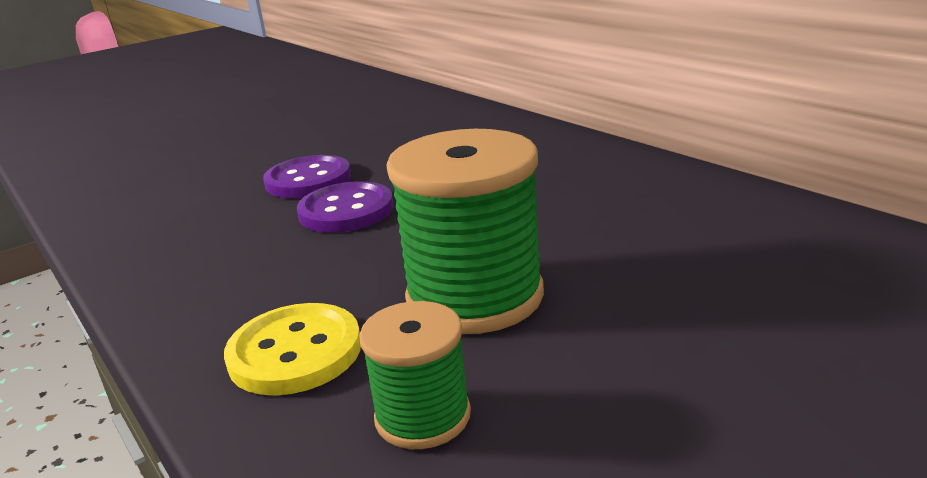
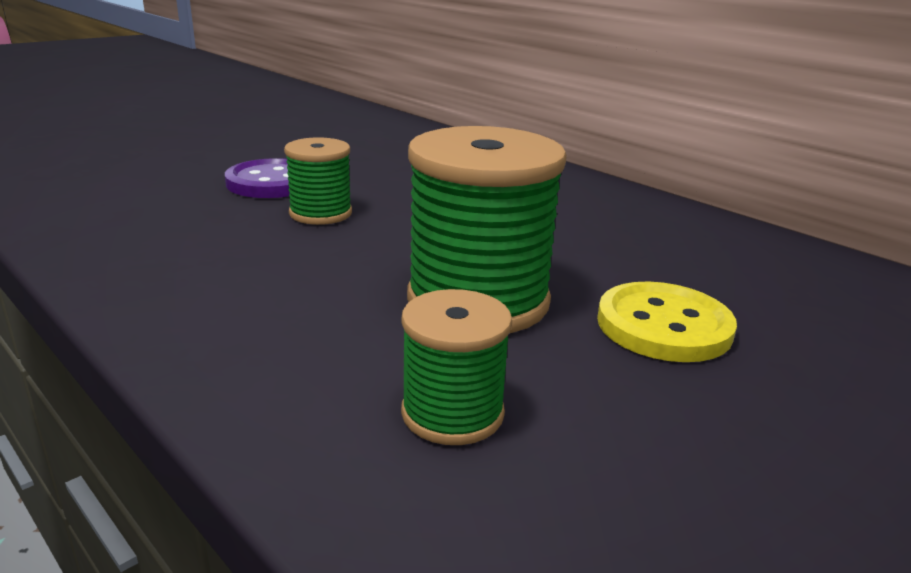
camera: 10 degrees left, 0 degrees up
yellow button [224,303,361,396] -> yellow button moved to [597,282,737,362]
purple button [297,181,394,233] -> green spool [284,138,352,225]

